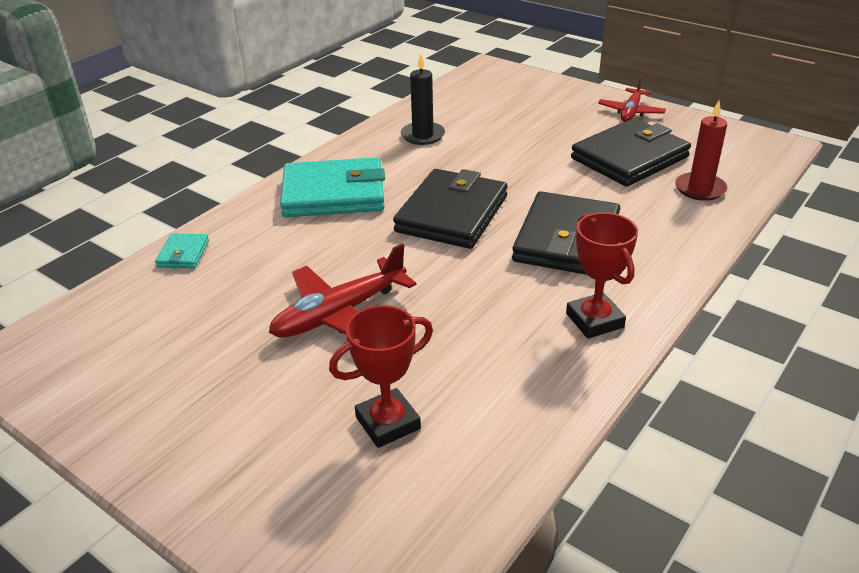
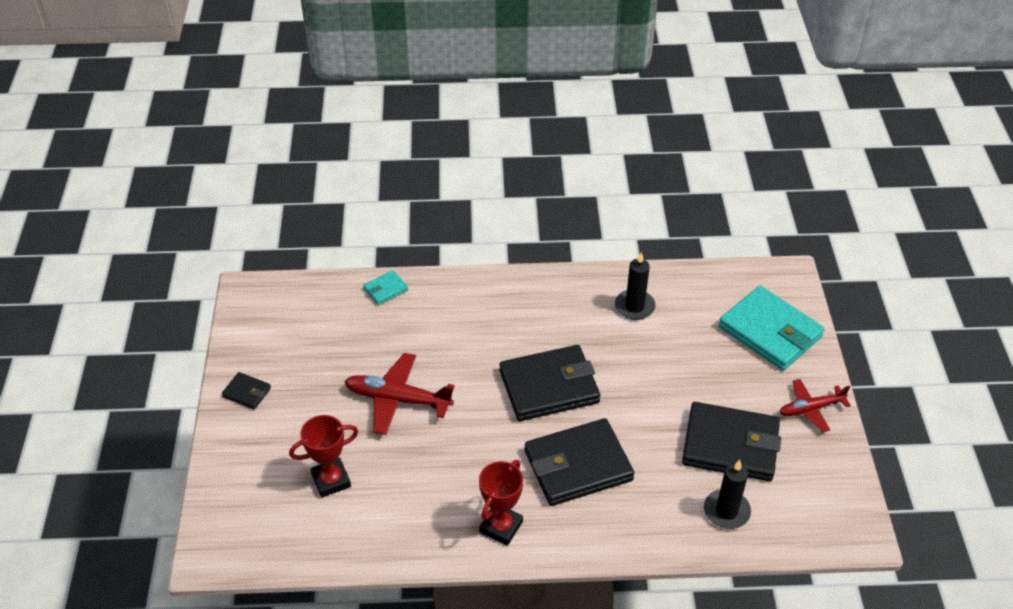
camera: 50 degrees right, 10 degrees up
turquoise wallet [280,157,385,217] -> turquoise wallet moved to [719,286,825,371]
red trophy [329,305,433,448] -> red trophy turned 45 degrees counterclockwise [289,415,358,498]
red candle [675,101,727,201] -> black candle [704,460,751,529]
none -> black wallet [222,372,271,409]

